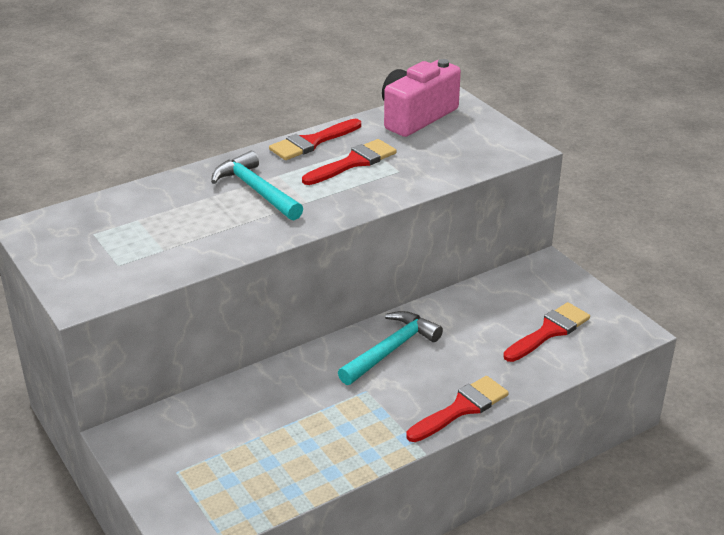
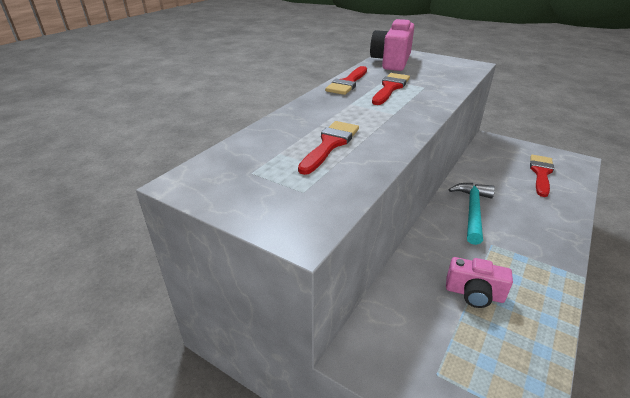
camera: 25 degrees left, 0 degrees up
turquoise hammer [211,151,303,220] -> none
red brush [406,376,509,442] -> red brush moved to [298,121,359,175]
none -> pink camera [446,257,513,308]

